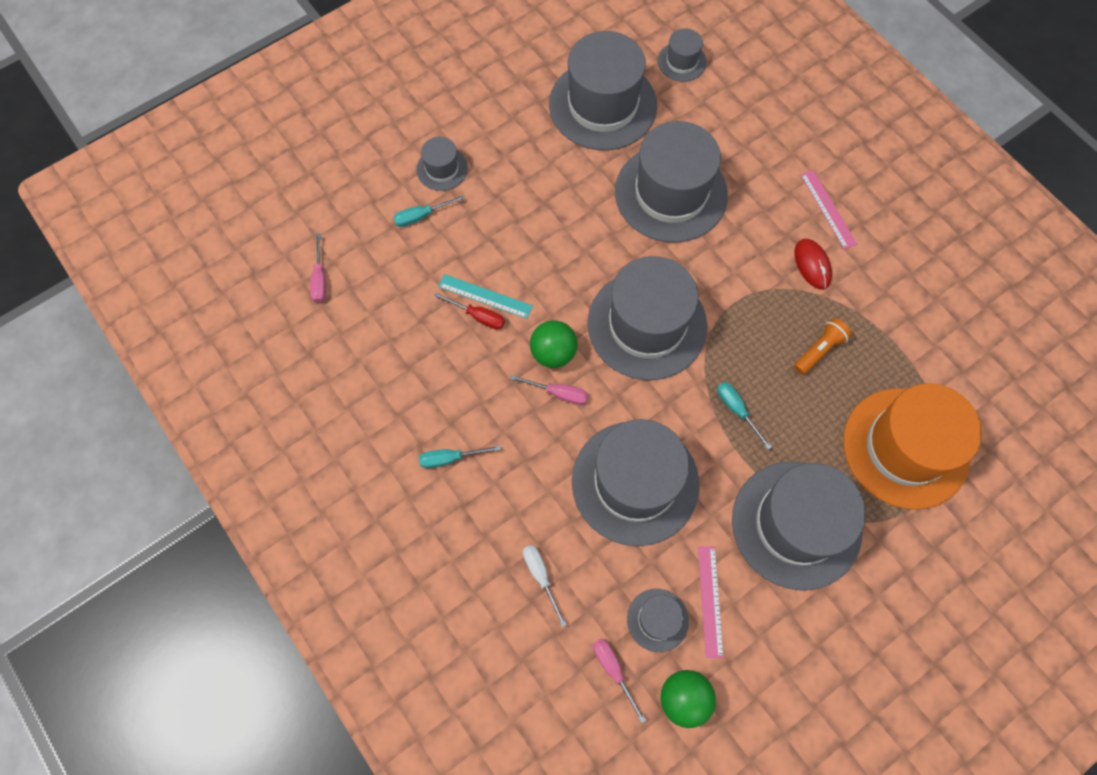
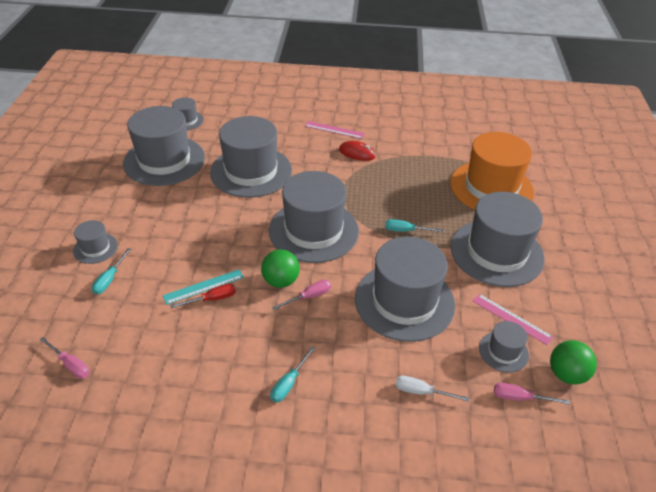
camera: 50 degrees left, 25 degrees down
orange flashlight [794,318,852,375] -> none

